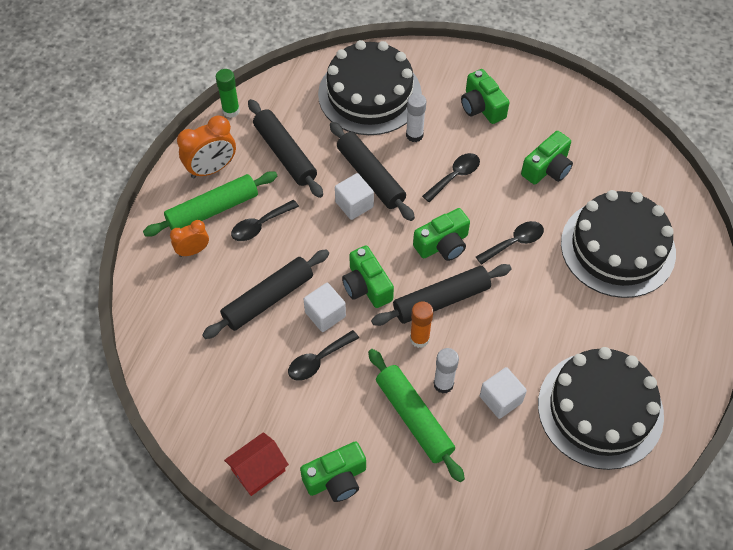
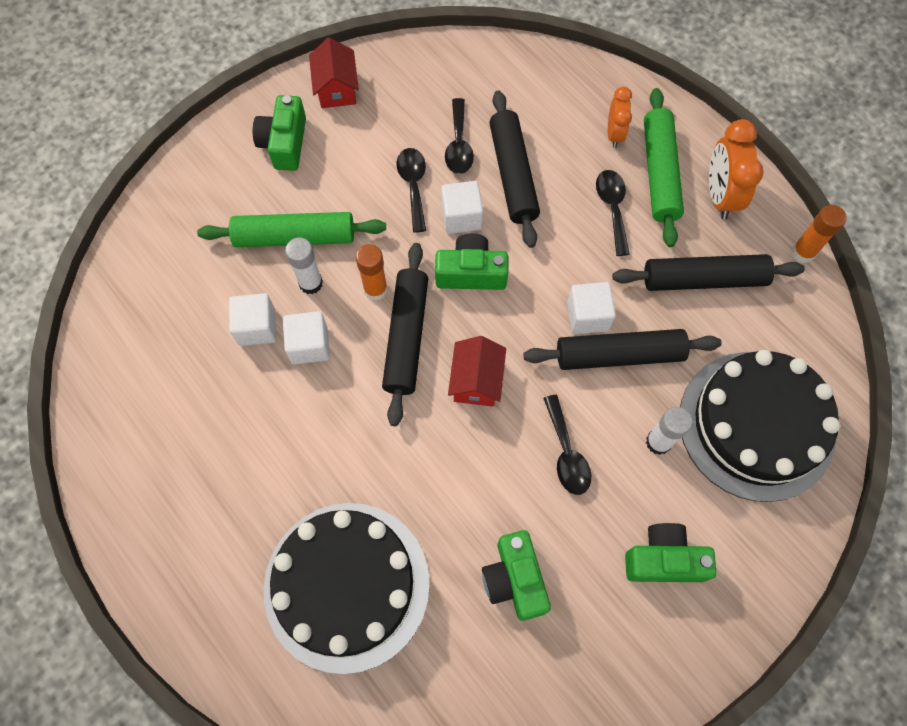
camera: 120 degrees right, 10 degrees up
green glue stick [216,69,240,118] -> orange glue stick [792,205,847,263]
green camera [413,208,470,261] -> red house [448,336,506,407]
black spoon [476,221,544,265] -> black spoon moved to [445,98,474,174]
black cake [538,347,664,470] -> none
none -> white cube [283,311,330,364]

